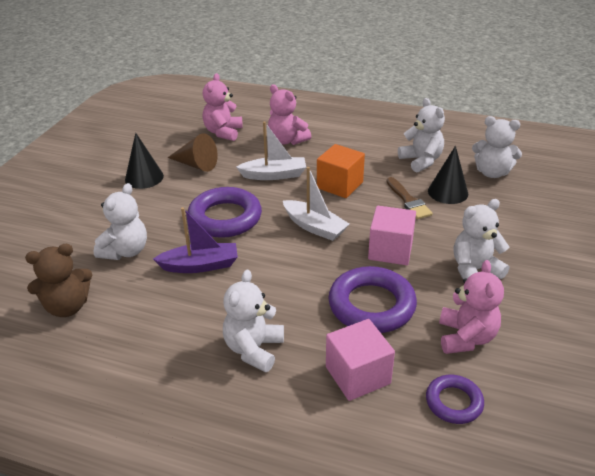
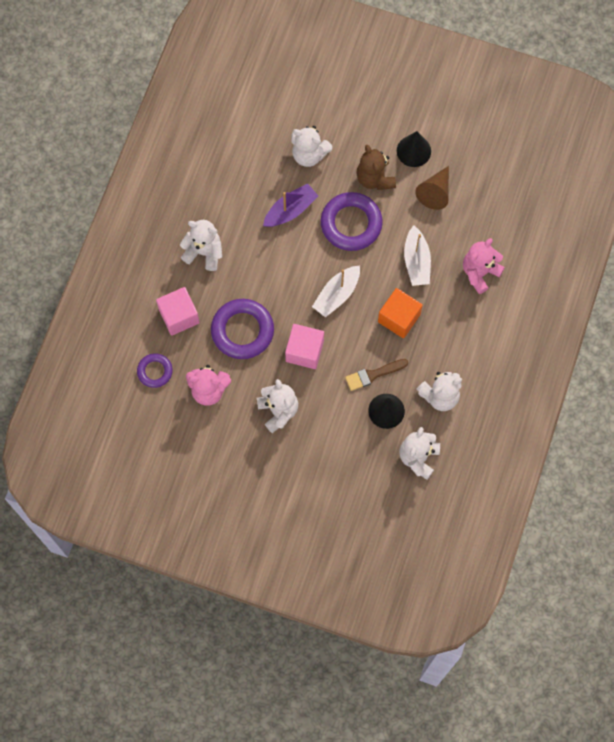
camera: 90 degrees right, 35 degrees up
brown teddy bear [25,244,92,317] -> brown teddy bear moved to [356,145,396,190]
purple boat [153,207,238,273] -> purple boat turned 120 degrees counterclockwise [263,183,318,227]
pink teddy bear [203,73,243,141] -> none

